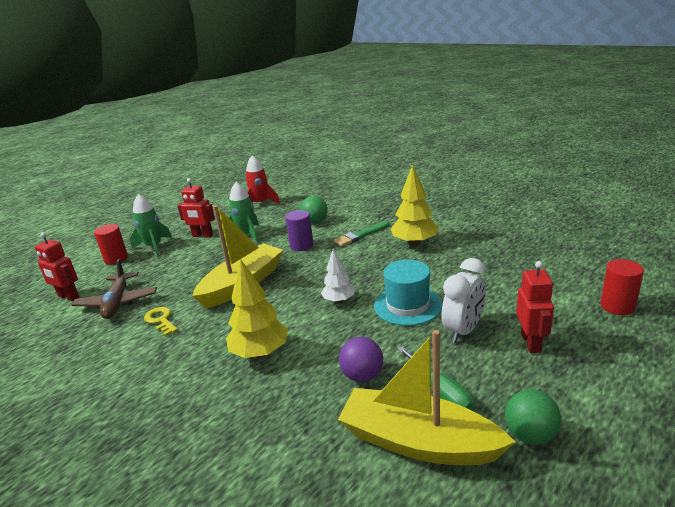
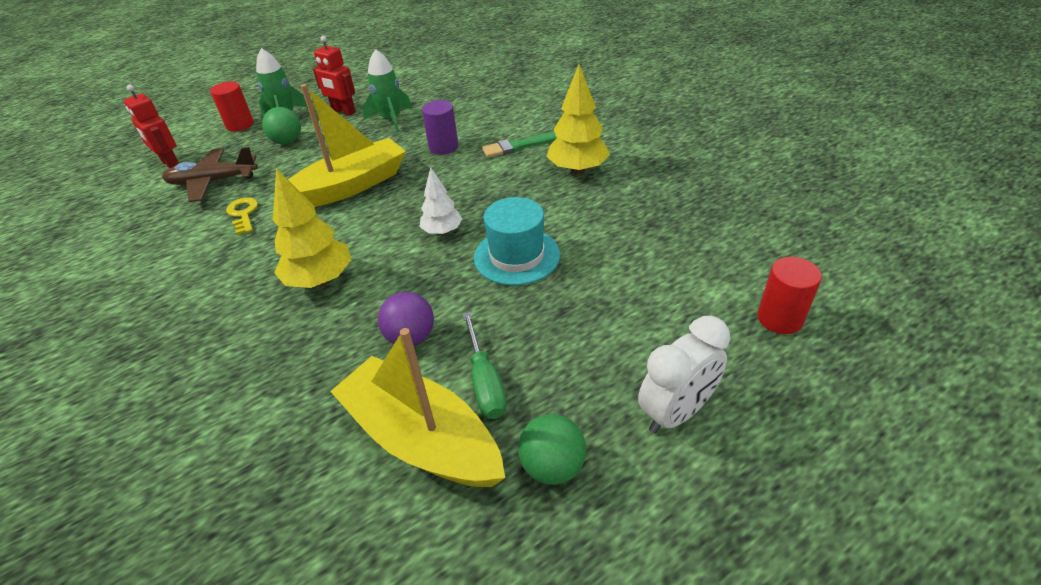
camera: 15 degrees right, 15 degrees up
brown plane [72,259,157,319] -> brown plane turned 75 degrees clockwise [162,147,258,202]
red rocket [246,155,280,204] -> none
green ball [300,196,328,223] -> green ball moved to [262,107,301,144]
white clock [441,258,486,343] -> white clock moved to [638,316,730,433]
red robot [516,261,554,353] -> none

